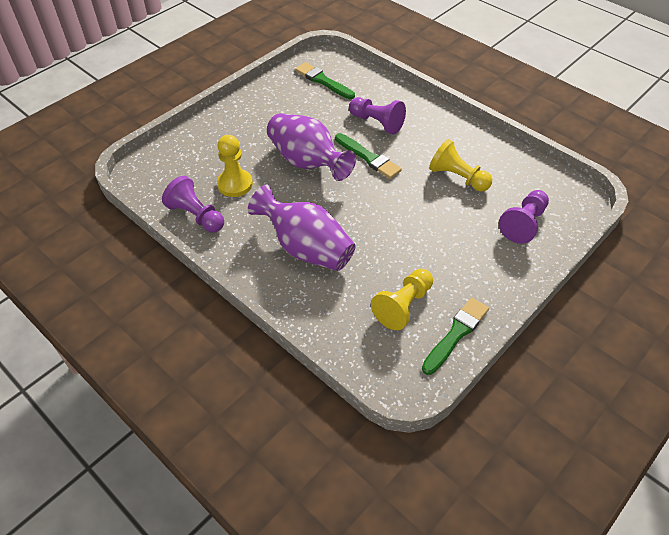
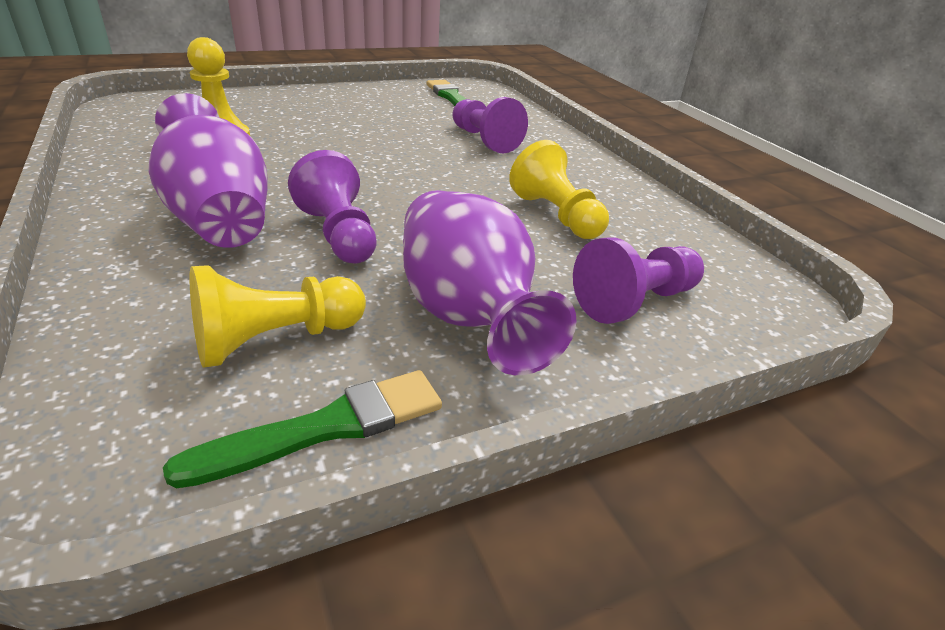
camera: 20 degrees right, 15 degrees down
purple pawn [162,176,224,233] -> purple pawn moved to [288,150,377,263]
purple vase [267,113,356,181] -> purple vase moved to [403,190,577,375]
green brush [335,133,402,179] -> none

